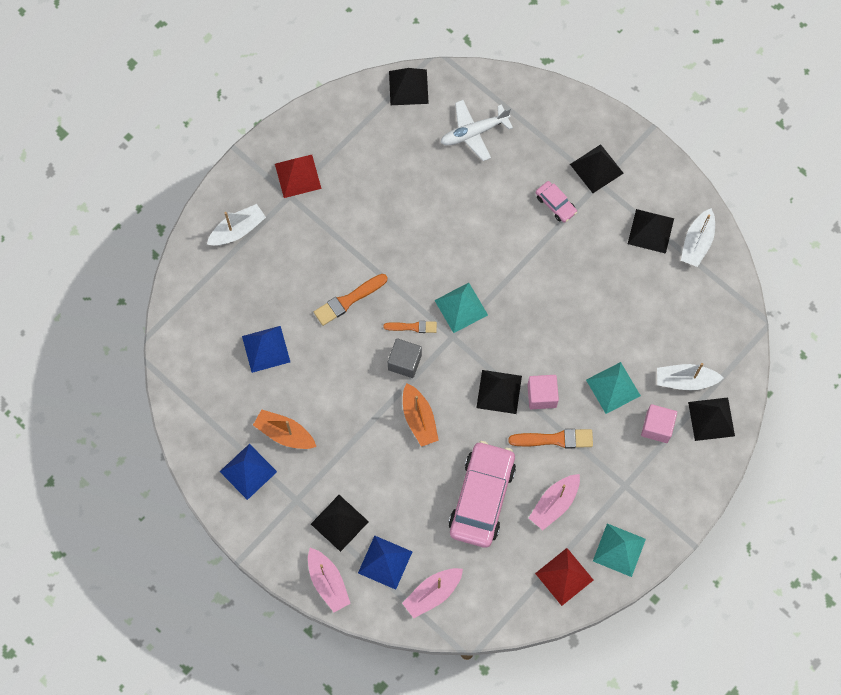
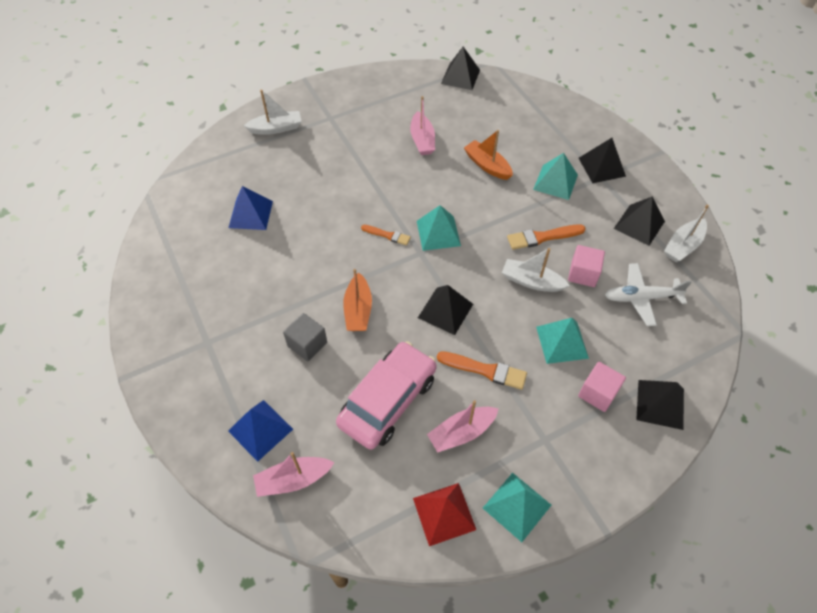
camera: 20 degrees right, 15 degrees down
blue pyramid [219,444,277,500] -> none
orange boat [253,410,316,449] -> orange boat moved to [464,130,513,180]
red pyramid [275,155,321,198] -> none
pink boat [308,548,351,612] -> pink boat moved to [410,96,435,155]
black pyramid [311,495,369,552] -> none
orange brush [314,274,387,326] -> orange brush moved to [507,224,586,250]
grey cube [388,338,422,378] -> grey cube moved to [283,313,327,361]
white plane [440,100,513,161] -> white plane moved to [605,263,692,326]
pink cube [527,375,559,409] -> pink cube moved to [568,245,605,287]
pink car [536,181,577,223] -> turquoise pyramid [533,153,578,200]
white boat [657,363,724,390] -> white boat moved to [502,248,570,292]

